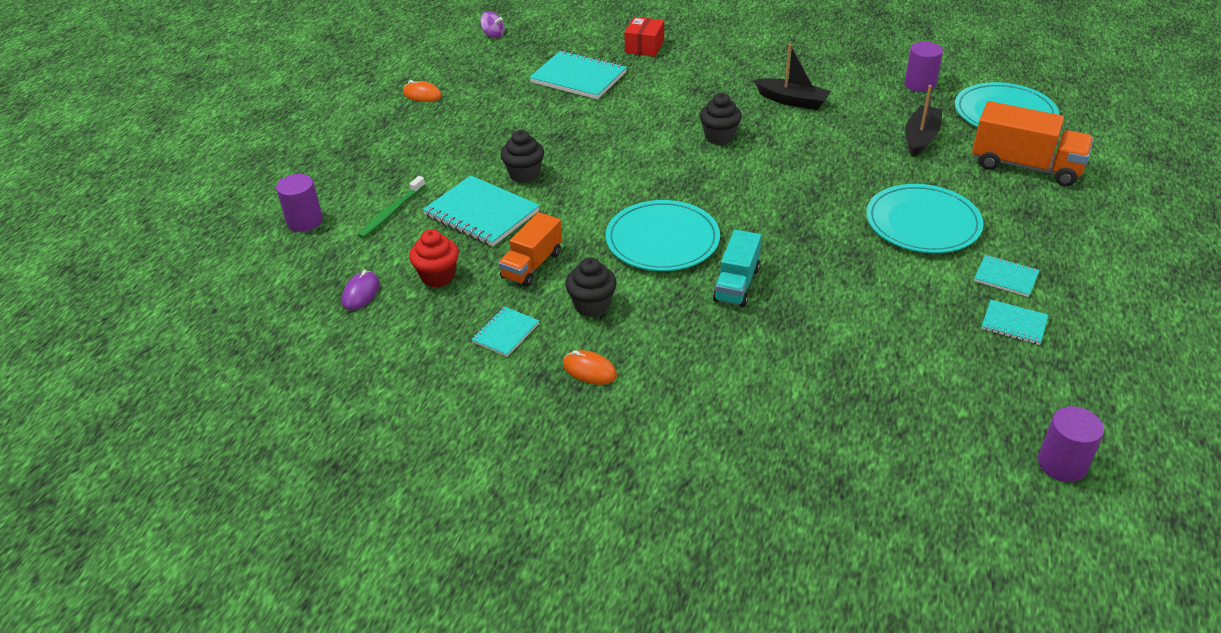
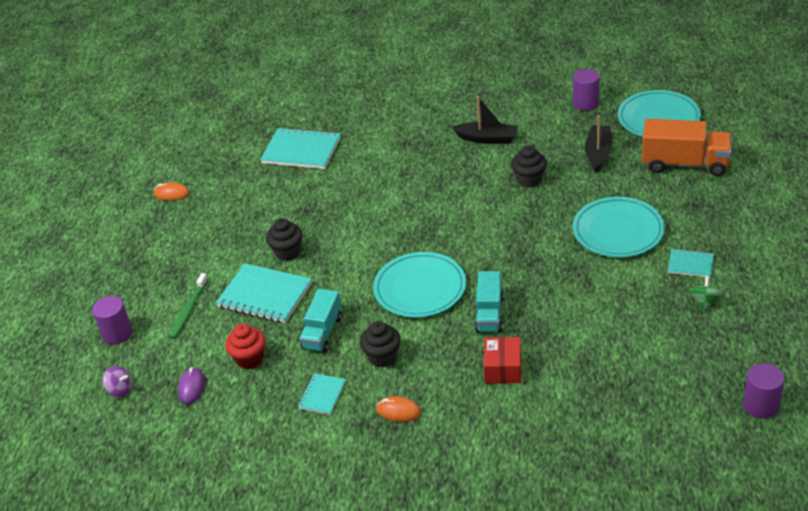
camera: 10 degrees left, 0 degrees up
purple spinning top [480,11,505,38] -> purple spinning top moved to [103,366,132,397]
orange truck [498,212,562,287] -> turquoise truck [300,289,342,352]
red box [624,17,664,57] -> red box moved to [484,337,521,384]
black cupcake [700,93,742,145] -> black cupcake moved to [511,146,547,188]
turquoise notebook [981,300,1048,345] -> green spinning top [689,276,722,311]

